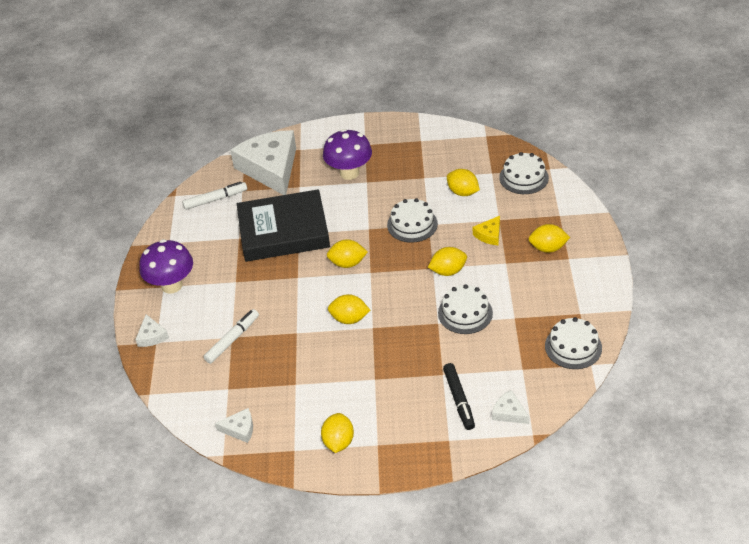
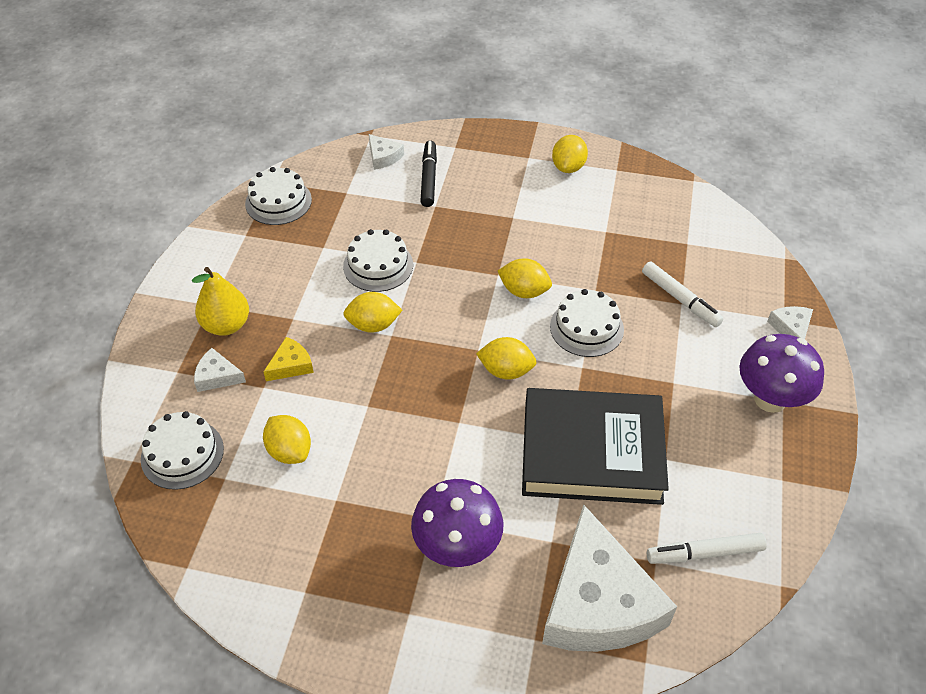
camera: 170 degrees left, 5 degrees up
white marker [203,309,259,364] -> white marker turned 90 degrees counterclockwise [642,262,723,327]
white cheese [215,408,253,443] -> white cheese moved to [194,348,246,392]
white cake [387,198,438,243] -> white cake moved to [550,289,624,357]
yellow lemon [529,224,570,253] -> yellow pear [192,267,249,336]

